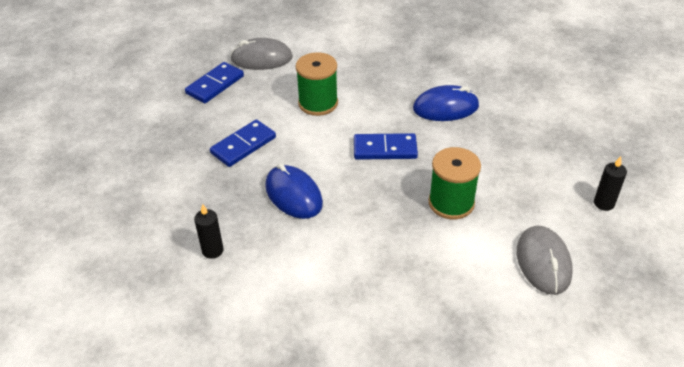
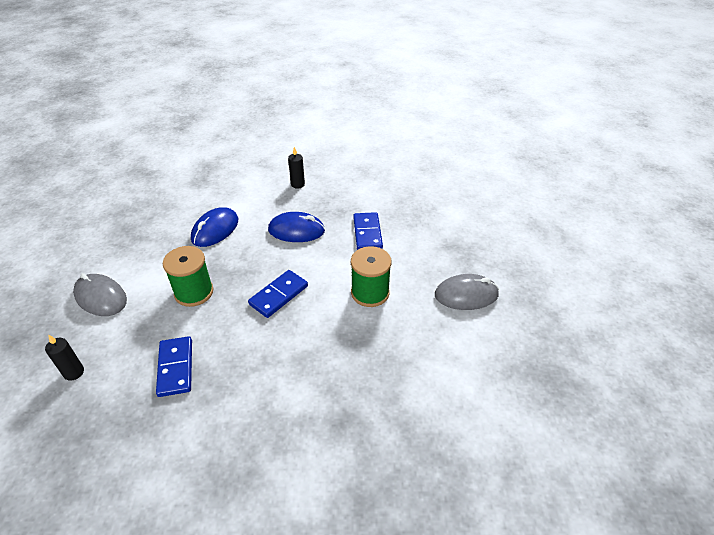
camera: 130 degrees right, 0 degrees up
blue domino [185,62,244,103] -> blue domino moved to [156,336,192,397]
grey mouse [230,38,293,70] -> grey mouse turned 45 degrees clockwise [435,274,499,310]
blue mouse [413,85,479,121] -> blue mouse moved to [191,207,238,247]

